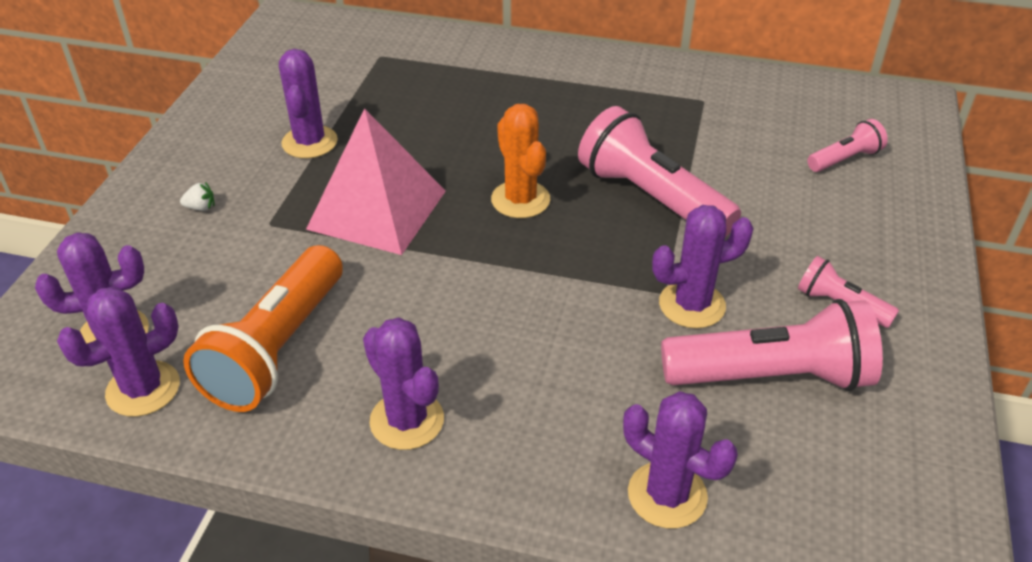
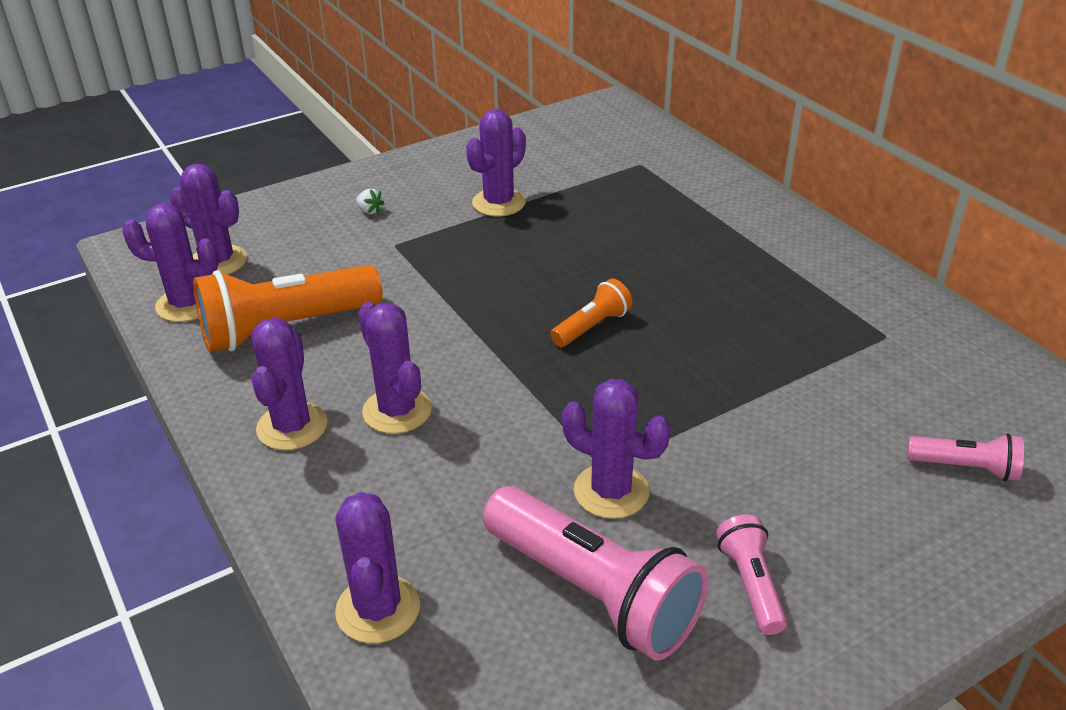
camera: 45 degrees right, 5 degrees down
pink pyramid [306,108,446,255] -> none
orange cactus [491,104,550,218] -> orange flashlight [551,278,633,347]
pink flashlight [578,106,741,237] -> none
none -> purple cactus [358,302,432,434]

